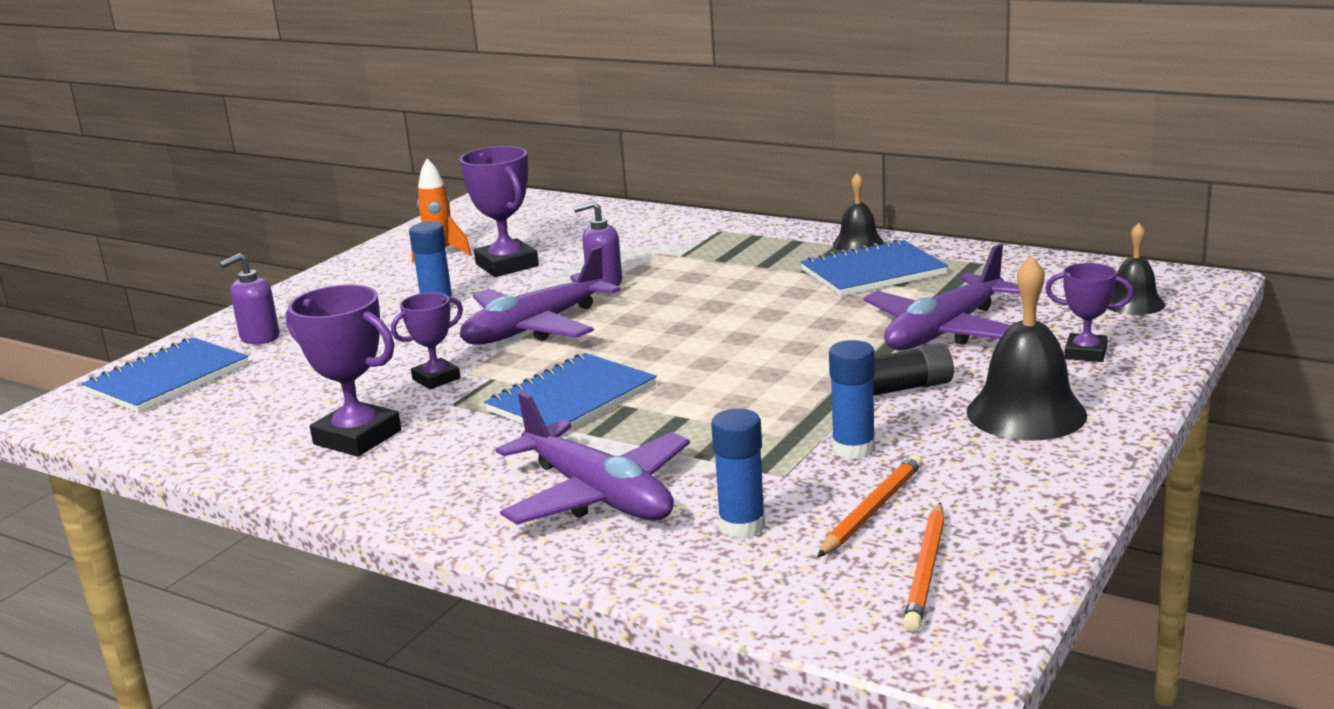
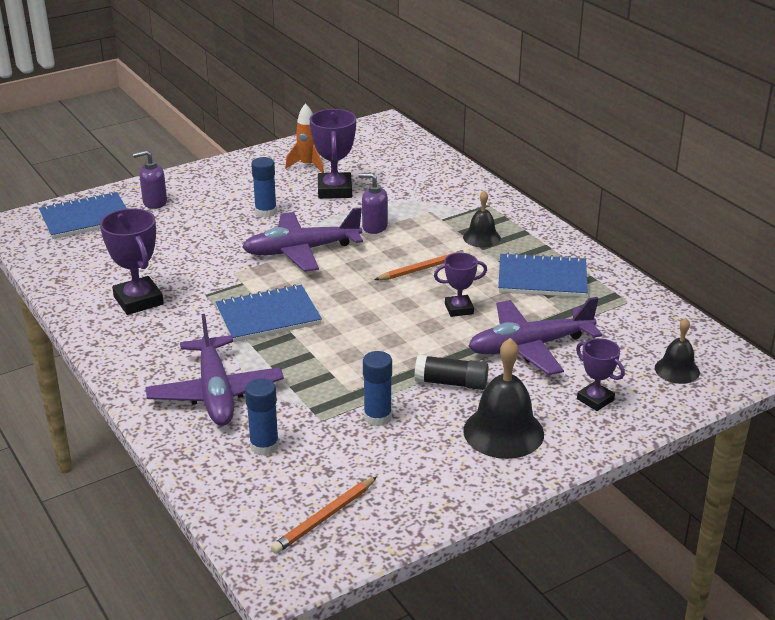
camera: 25 degrees right, 10 degrees up
purple trophy [391,292,463,389] -> purple trophy moved to [434,253,487,317]
orange pencil [817,455,923,557] -> orange pencil moved to [374,249,470,280]
black bell [833,173,884,252] -> black bell moved to [463,190,501,248]

